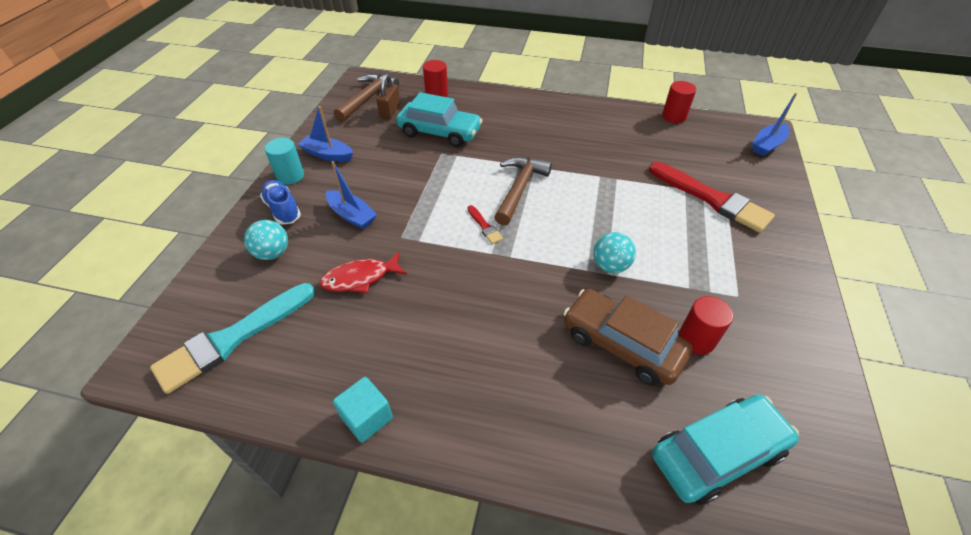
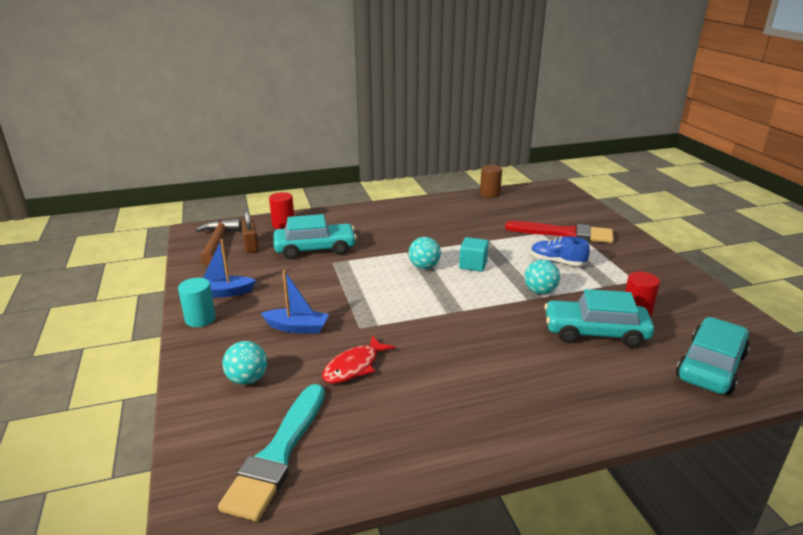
camera: 30 degrees left, 20 degrees down
blue shoe [260,180,301,225] -> blue shoe moved to [531,236,590,266]
turquoise cube [333,377,393,443] -> turquoise cube moved to [459,237,489,272]
red brush [467,205,503,244] -> none
brown hammer [494,157,552,225] -> turquoise ball [409,237,441,269]
brown car [563,289,693,386] -> turquoise car [544,289,654,348]
red cylinder [662,81,696,123] -> brown cylinder [480,165,502,198]
blue boat [752,93,797,156] -> none

